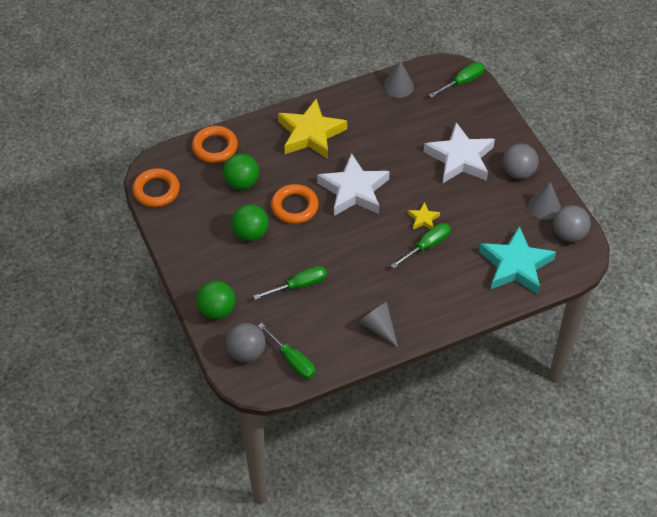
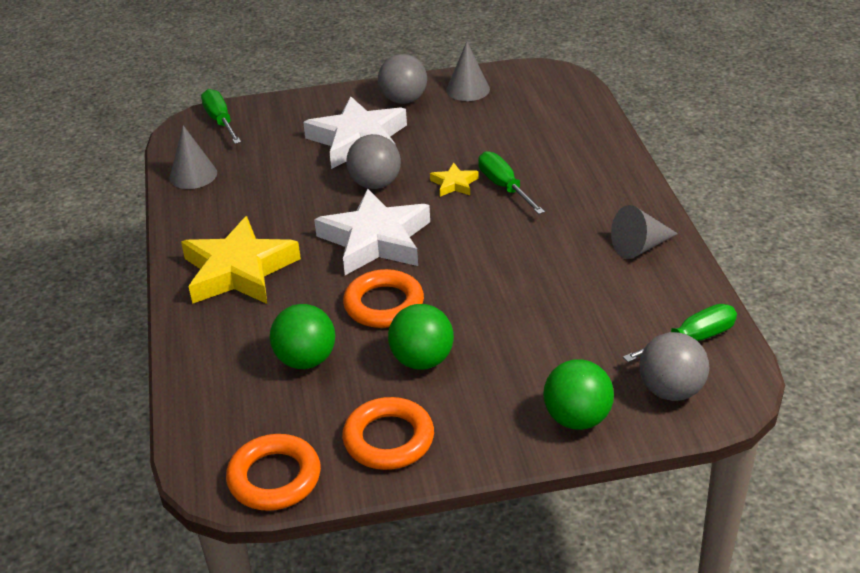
camera: 75 degrees left, 15 degrees down
orange ring [192,126,238,163] -> orange ring moved to [342,397,434,470]
green screwdriver [253,266,327,300] -> none
turquoise star [479,226,556,294] -> none
grey ball [553,205,591,242] -> grey ball moved to [346,134,401,189]

